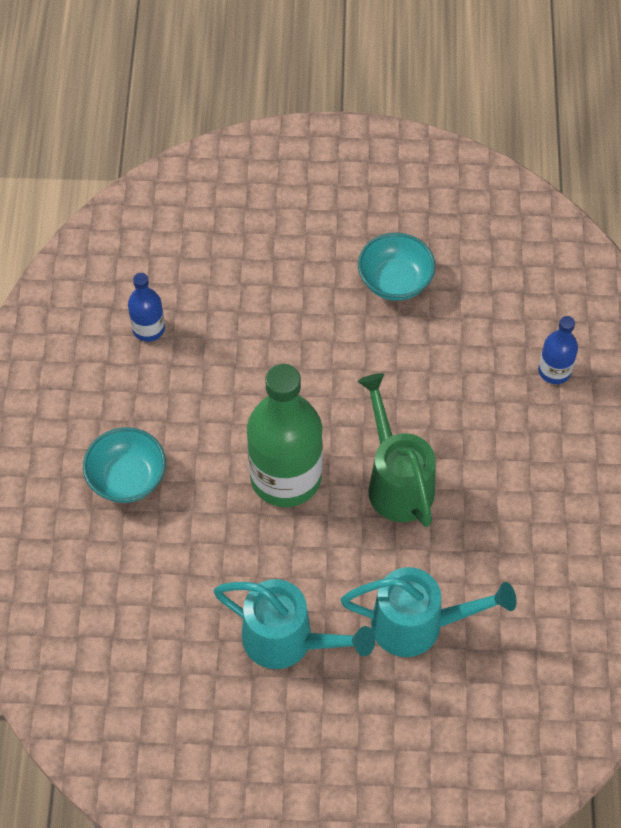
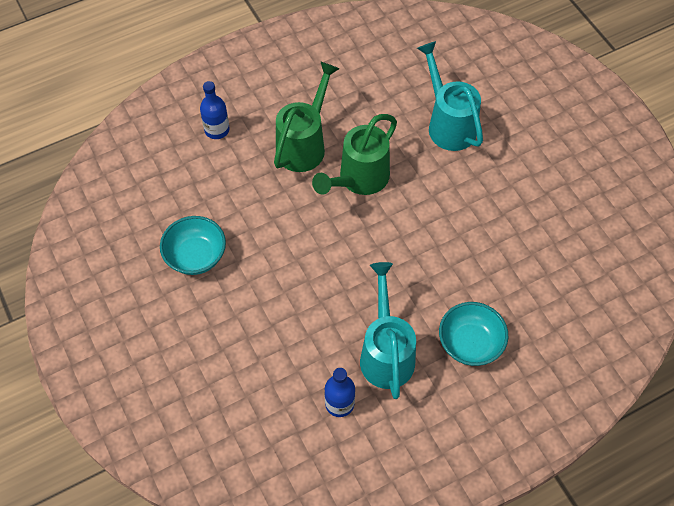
camera: 120 degrees left, 0 degrees up
turquoise watering can [214,579,375,669] -> turquoise watering can moved to [360,262,416,399]
green bottle [247,364,323,507] -> none
none -> green watering can [274,62,339,172]

